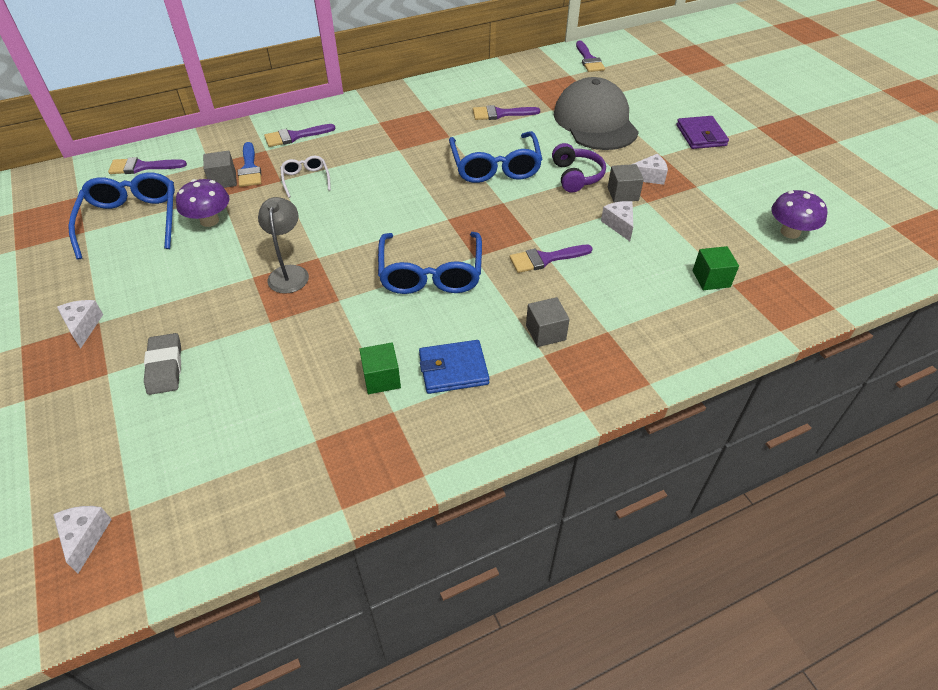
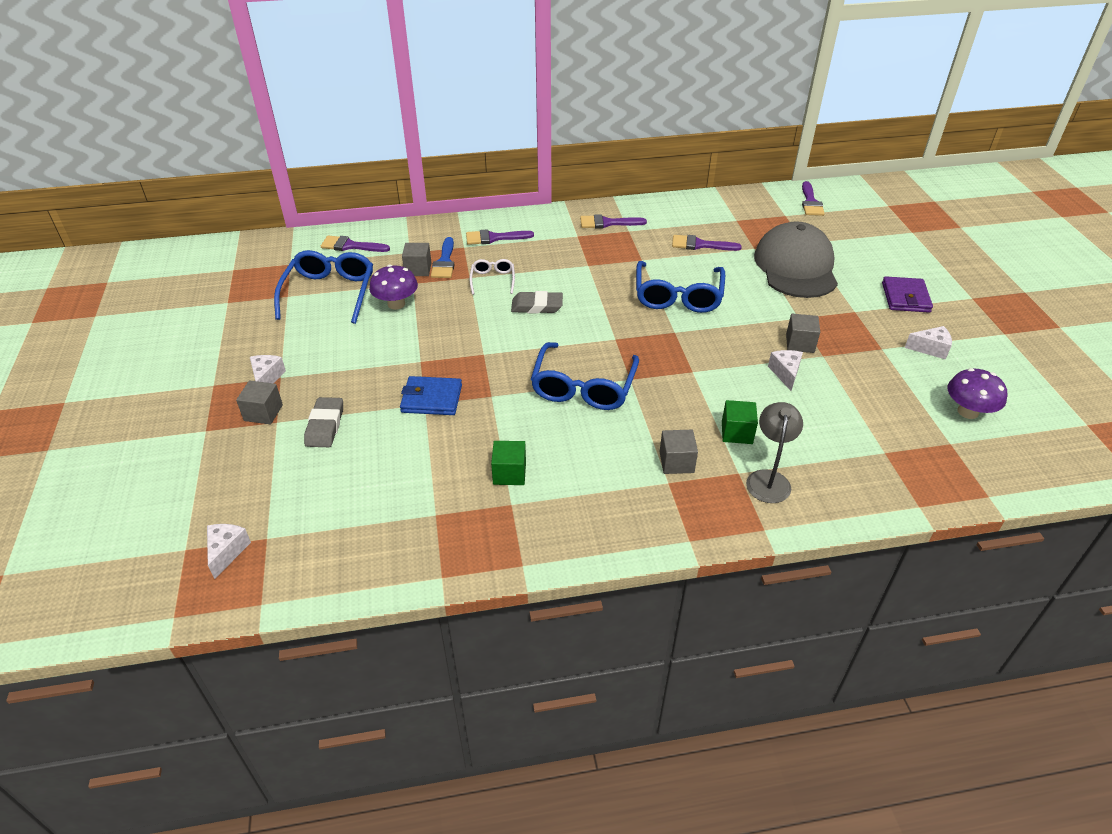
camera: 15 degrees right, 5 degrees down
grey lamp [258,197,309,294] -> grey lamp moved to [746,402,803,503]
blue wallet [419,340,489,394] -> blue wallet moved to [400,376,462,415]
purple brush [510,245,593,273] -> purple brush moved to [580,214,647,229]
purple headphones [552,143,606,193] -> none
white cheese [633,154,668,185] -> white cheese moved to [905,326,952,359]
green cube [693,246,739,290] -> green cube moved to [722,400,758,444]
none -> grey cube [236,380,283,425]
none -> grey eraser [511,291,563,314]

